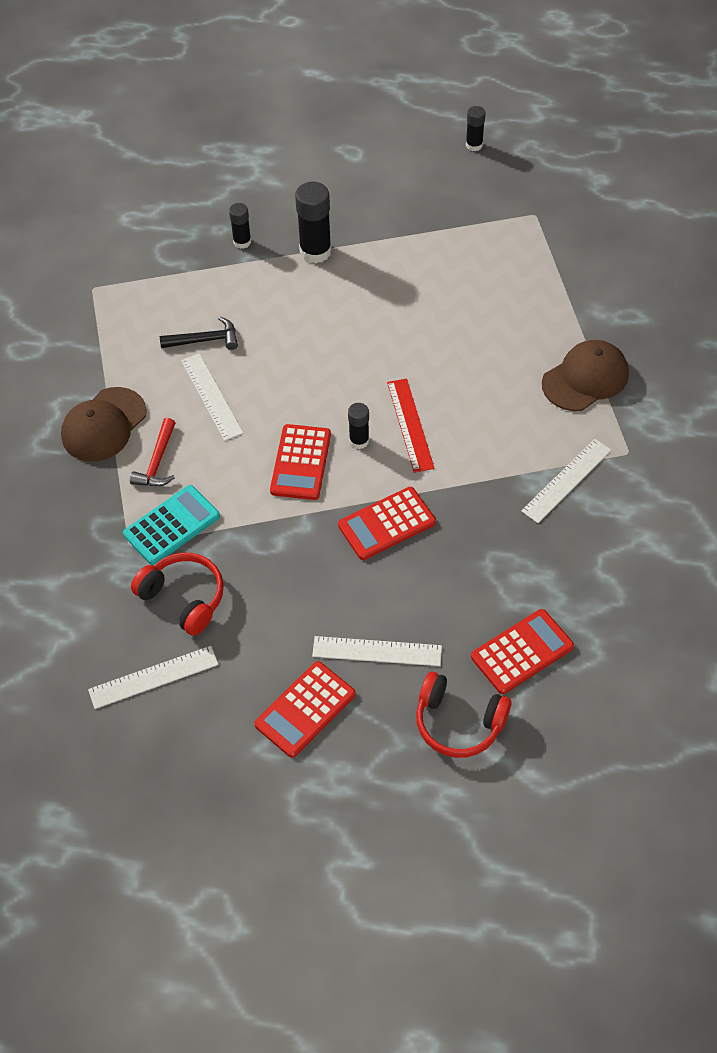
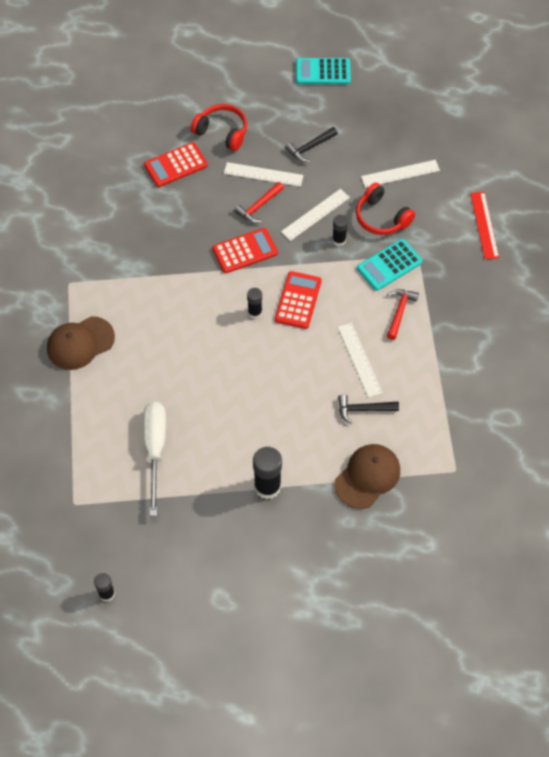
camera: 175 degrees left, 5 degrees up
brown cap [61,387,147,462] -> brown cap moved to [335,444,400,509]
black glue stick [229,203,251,249] -> black glue stick moved to [332,215,348,246]
red calculator [254,661,356,758] -> black hammer [285,127,338,162]
red ruler [387,378,434,473] -> red ruler moved to [470,192,499,259]
white ruler [521,439,611,523] -> white ruler moved to [281,189,350,241]
none -> white screwdriver [143,402,166,516]
none -> red hammer [234,182,284,223]
none -> turquoise calculator [296,58,351,84]

